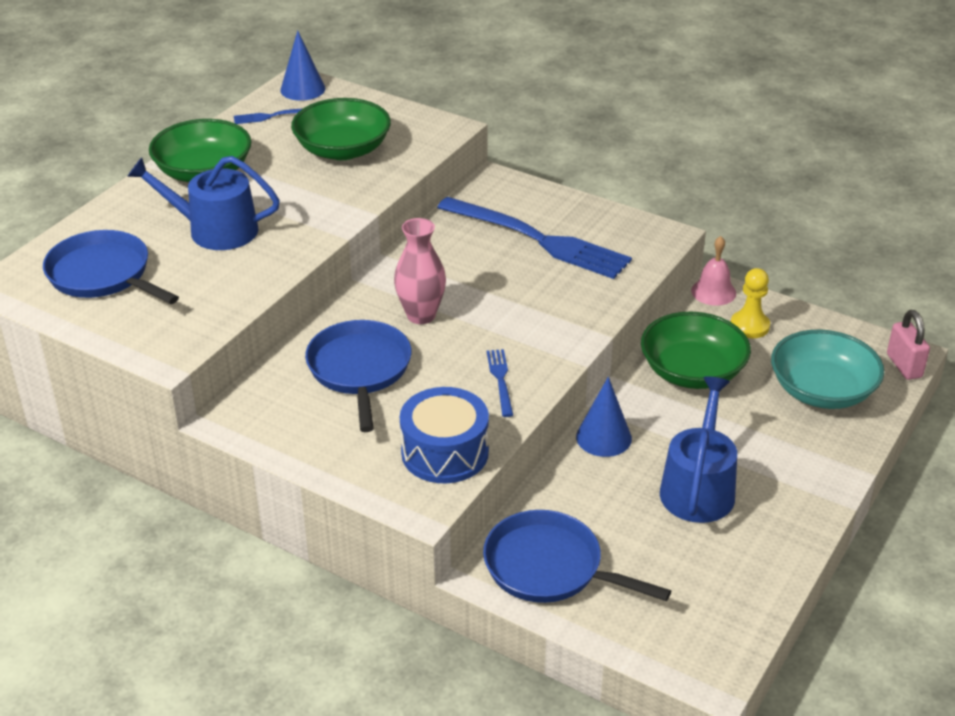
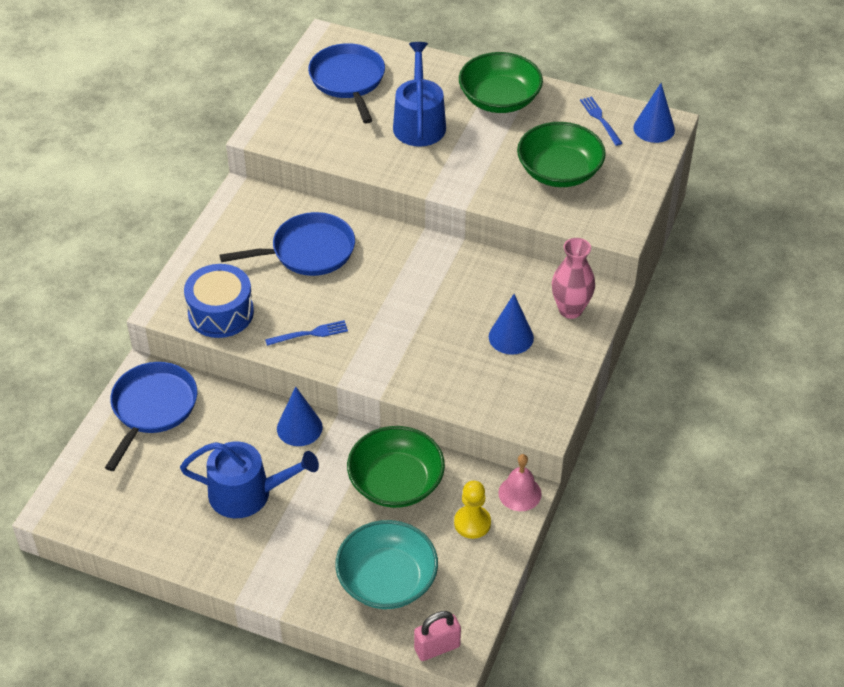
camera: 80 degrees right, 10 degrees up
blue pan [43,230,179,304] -> blue pan turned 45 degrees counterclockwise [308,43,385,124]
pink vase [394,218,446,324] -> pink vase moved to [552,238,595,319]
blue fork [437,197,632,279] -> blue cone [489,294,534,355]

